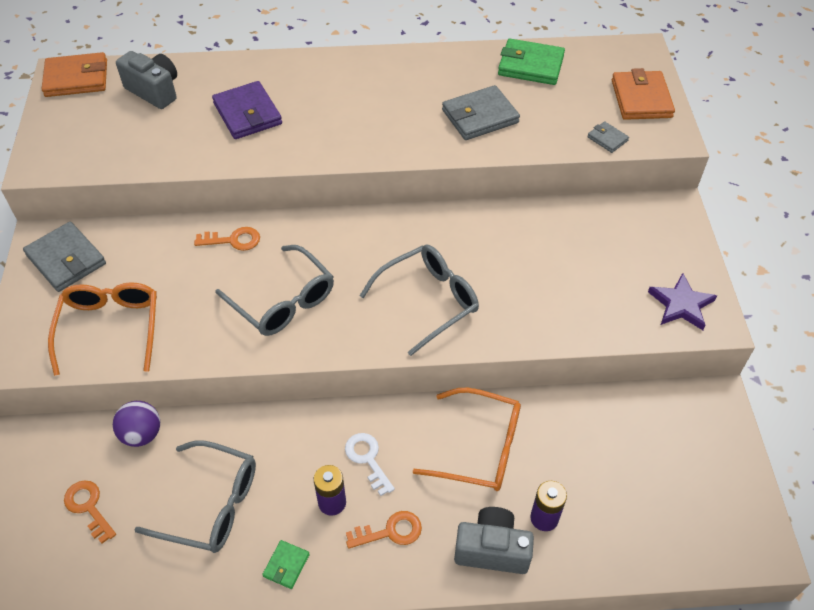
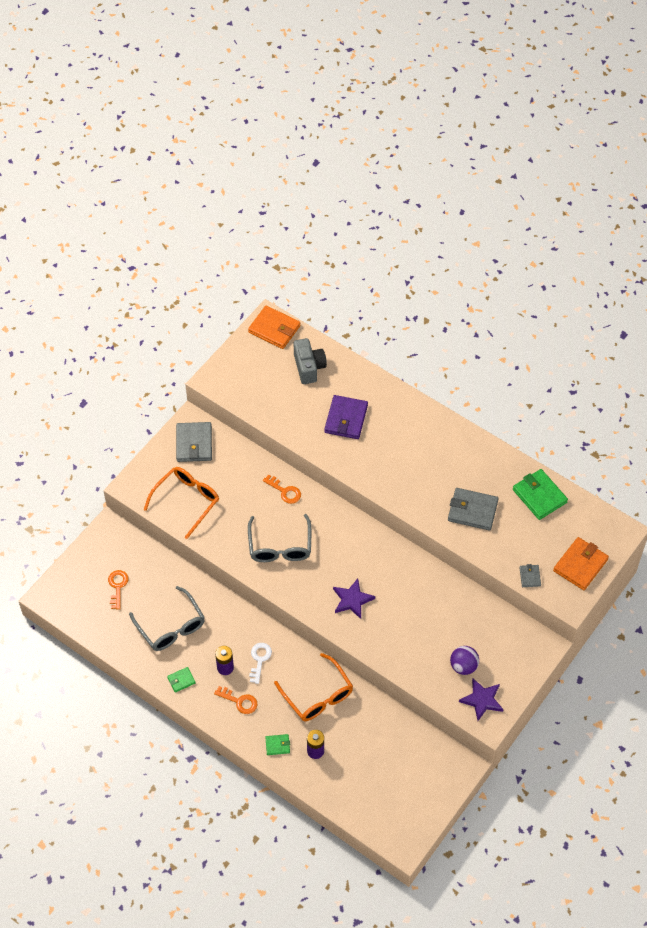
camera: 40 degrees right, 5 degrees up
purple ball [113,401,160,447] -> purple ball moved to [450,646,479,675]
grey glasses [360,245,479,356] -> purple star [333,579,375,619]
grey camera [454,507,534,574] -> green wallet [265,734,290,755]

